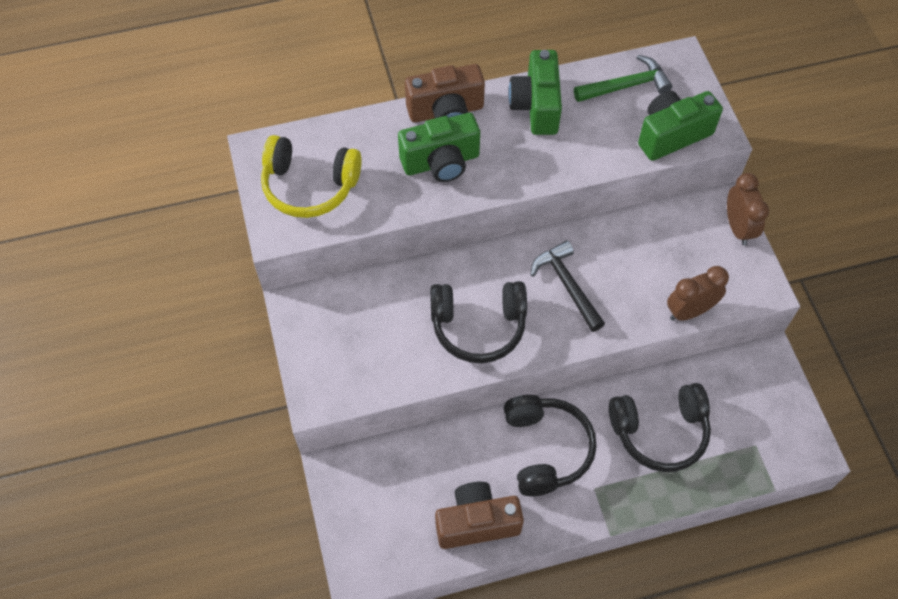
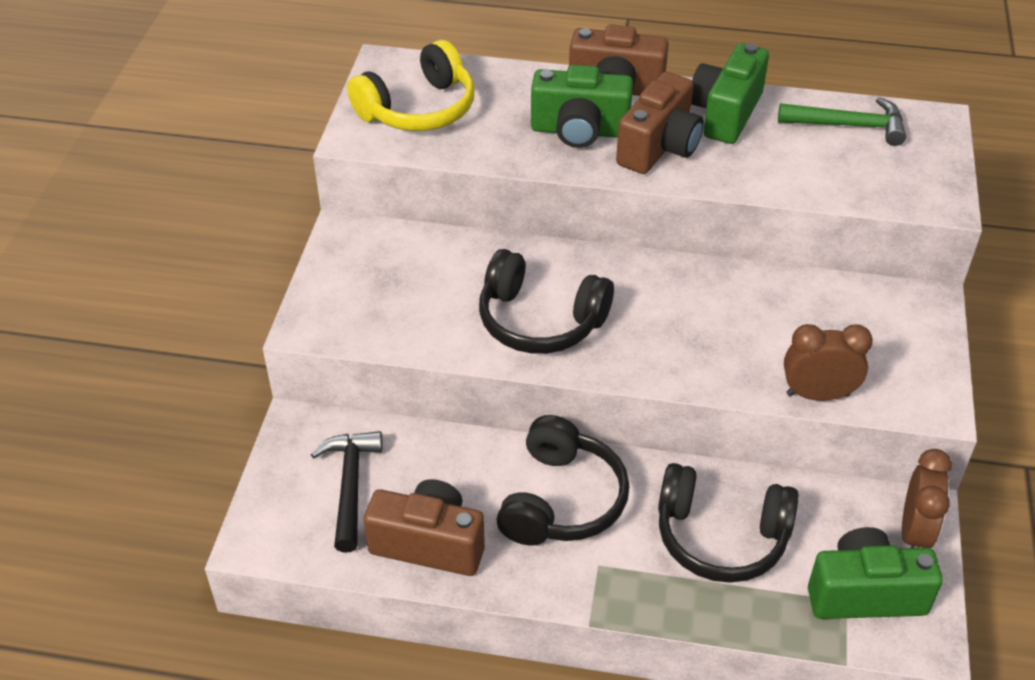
camera: 25 degrees right, 15 degrees down
yellow headphones [261,135,362,218] -> yellow headphones turned 75 degrees counterclockwise [347,40,474,131]
black hammer [531,240,605,332] -> black hammer moved to [311,431,383,552]
green camera [638,91,723,161] -> green camera moved to [808,527,943,619]
brown clock [727,173,769,246] -> brown clock moved to [902,449,952,548]
none -> brown camera [616,72,704,174]

